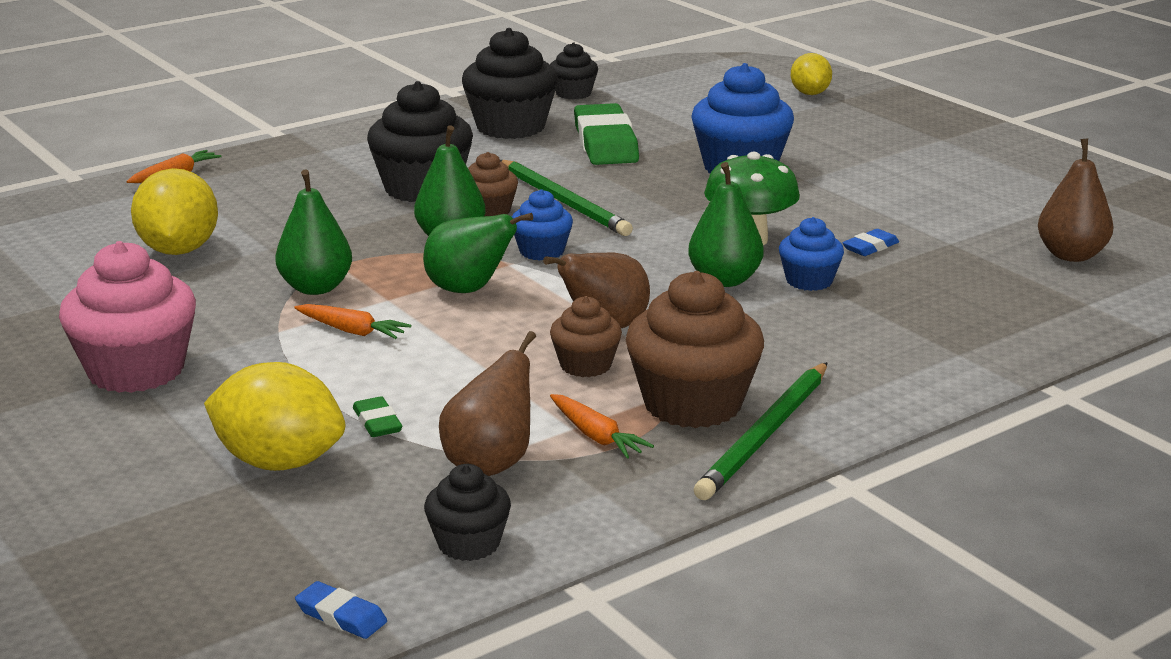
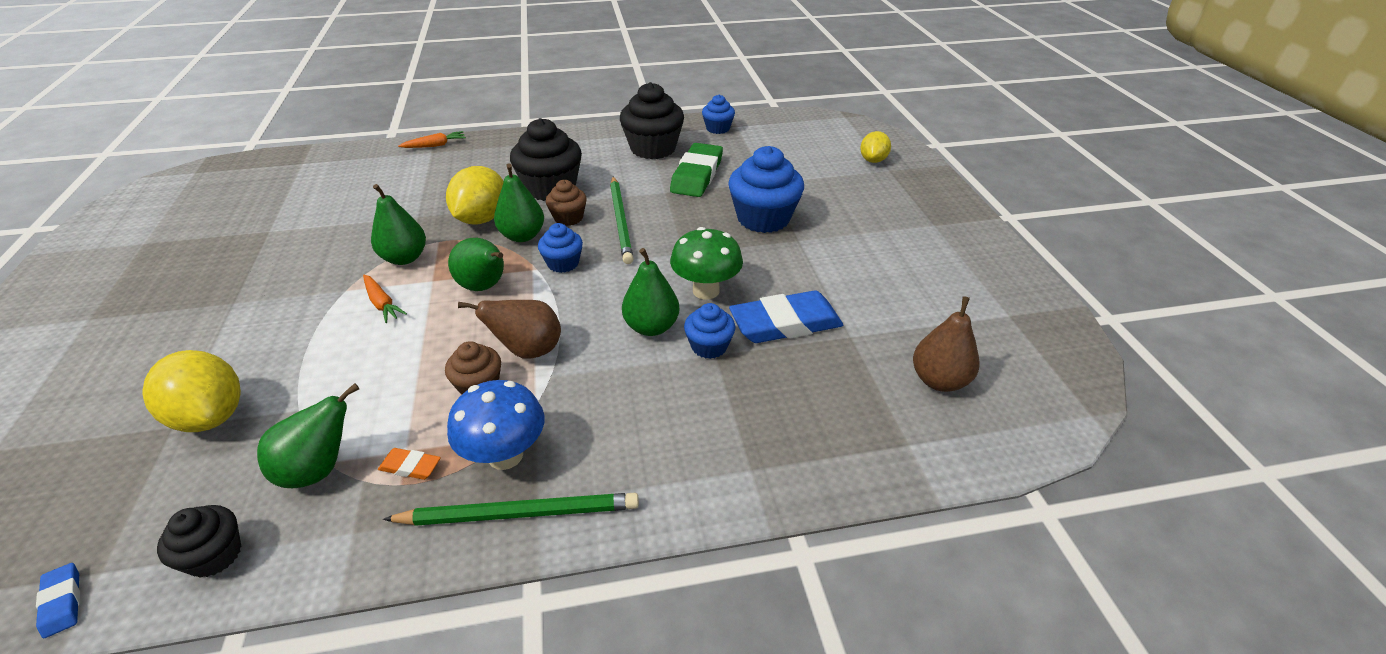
camera: 25 degrees right, 15 degrees up
pink cupcake [59,241,196,393] -> none
yellow lemon [131,168,218,255] -> yellow lemon moved to [446,166,504,225]
green eraser [353,396,402,437] -> none
brown pear [439,331,536,476] -> green pear [257,383,359,488]
black cupcake [550,42,598,99] -> blue cupcake [702,95,735,134]
orange carrot [550,394,654,458] -> orange eraser [378,448,441,480]
brown cupcake [626,271,764,428] -> blue mushroom [447,380,544,470]
green pencil [694,362,827,500] -> green pencil turned 150 degrees counterclockwise [383,493,639,526]
blue eraser [842,229,899,256] -> blue eraser [729,291,843,343], size x2.25

